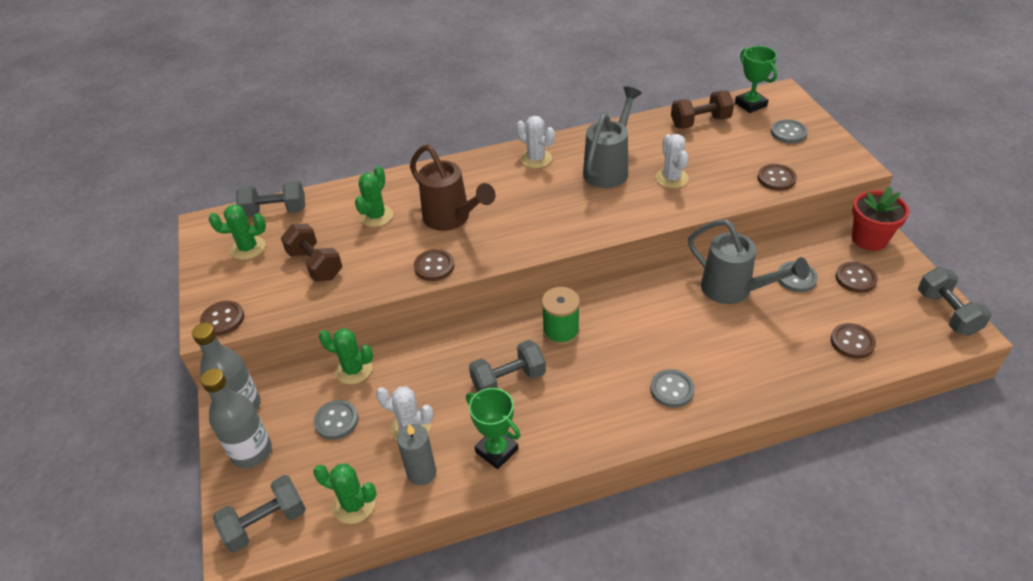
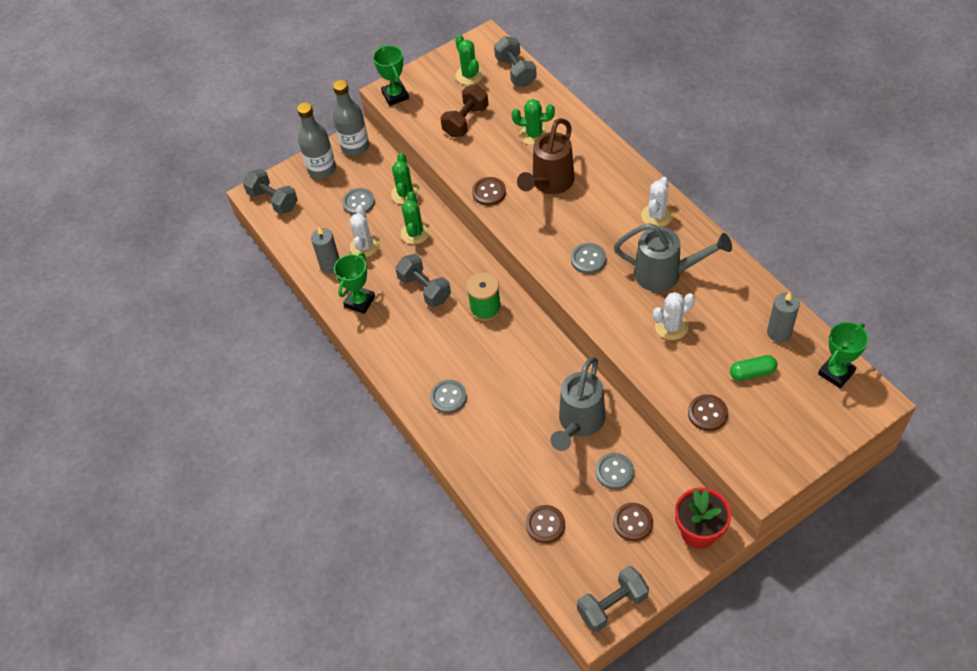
camera: 75 degrees right, 10 degrees up
brown button [200,301,244,336] -> green trophy [373,45,409,106]
green cactus [313,464,377,524] -> green cactus moved to [401,192,430,244]
brown dumbbell [671,91,734,129] -> grey candle [767,292,800,342]
grey button [771,119,808,143] -> grey button moved to [571,243,606,274]
none -> green capsule [730,355,777,381]

